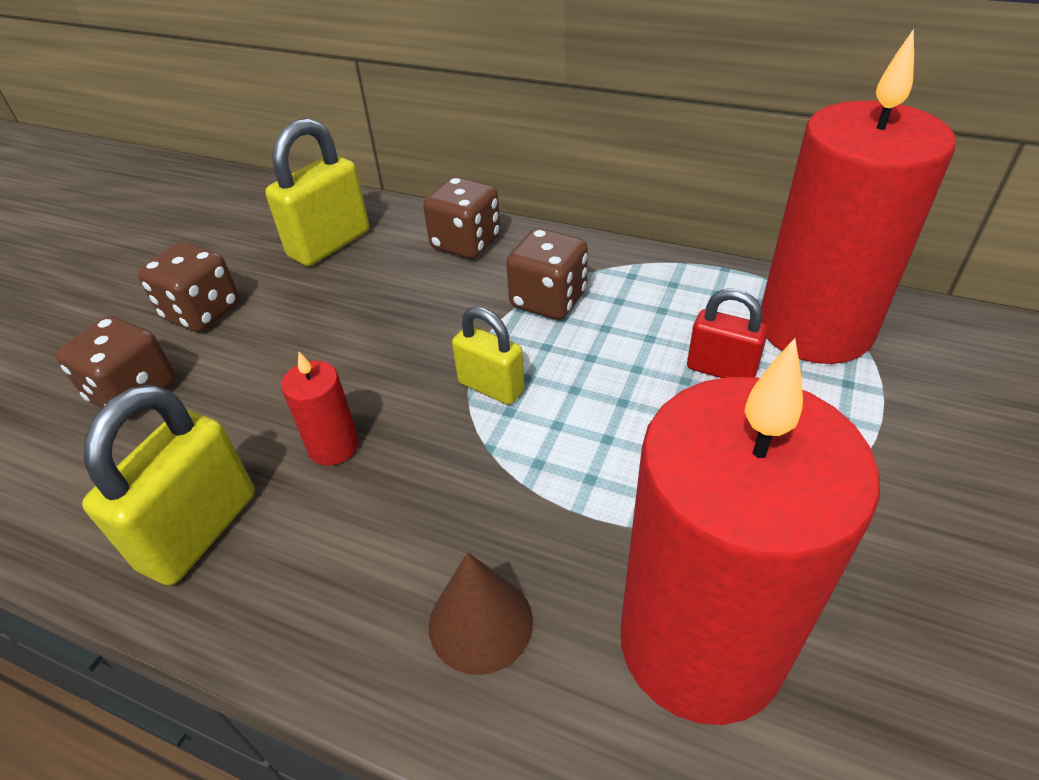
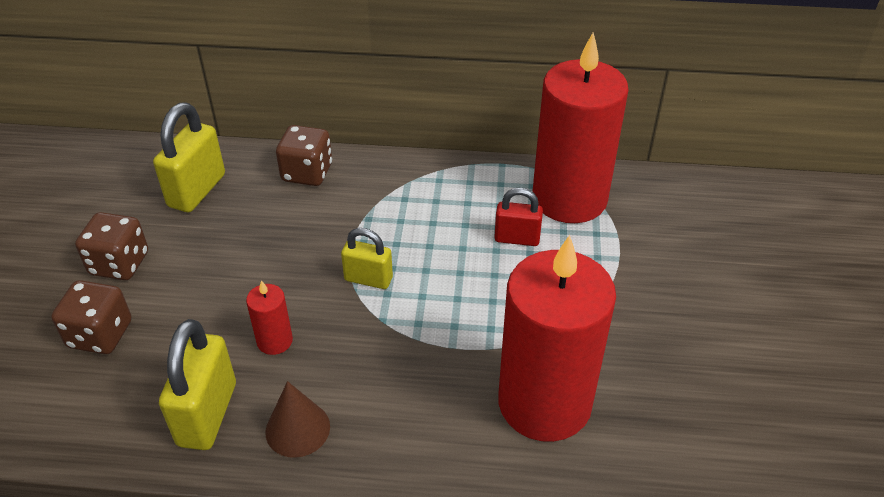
camera: 20 degrees left, 0 degrees up
brown cone [429,552,533,675] -> brown cone moved to [265,381,330,458]
brown dice [506,228,588,320] -> none

